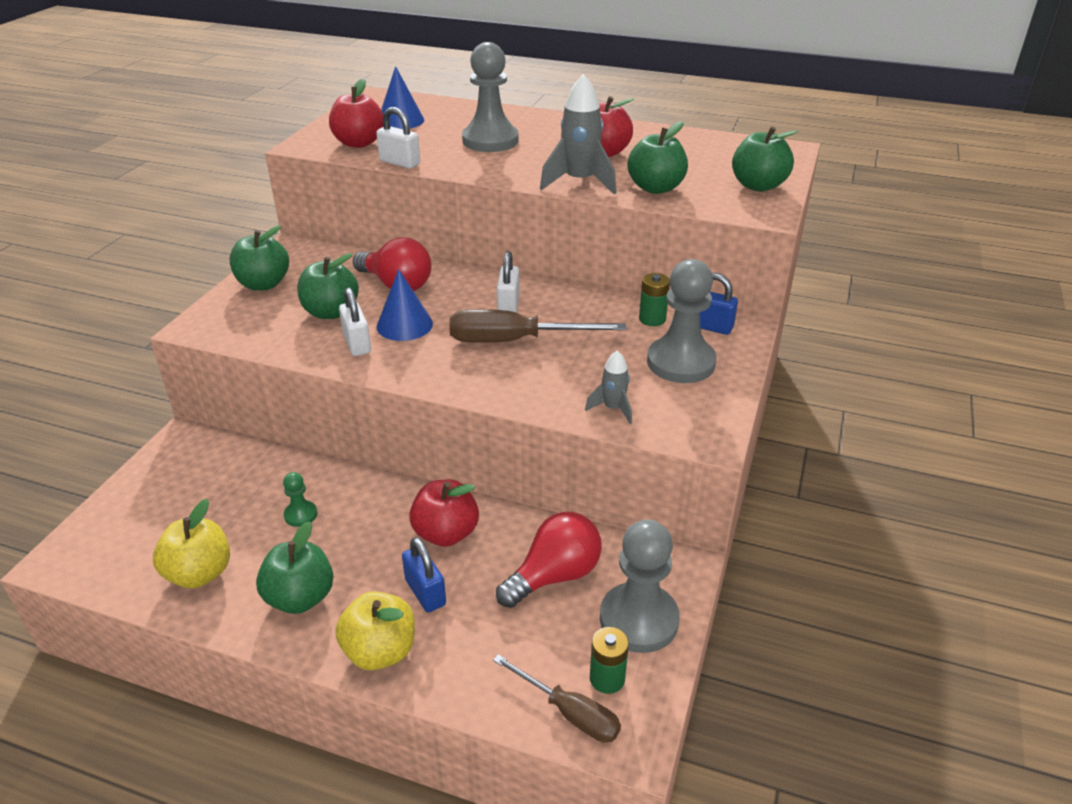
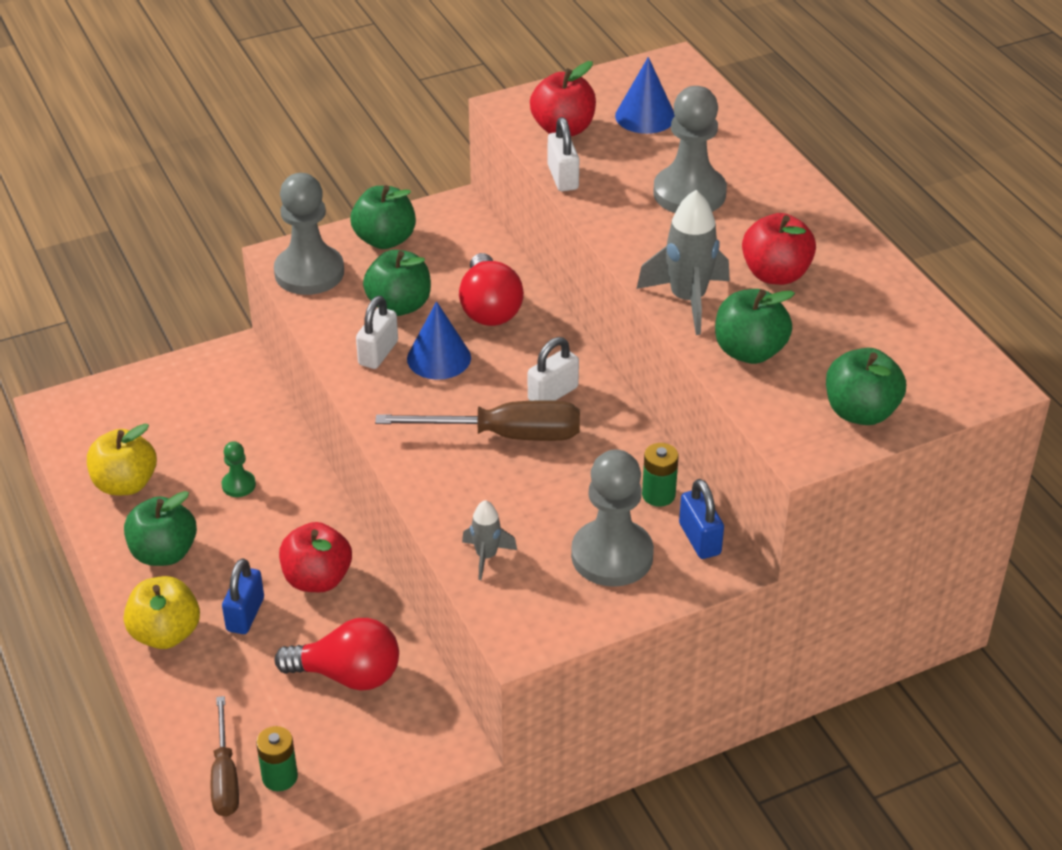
camera: 45 degrees right, 5 degrees up
brown screwdriver [449,309,626,343] -> brown screwdriver turned 135 degrees clockwise [375,400,580,441]
grey pawn [600,519,680,653] -> grey pawn moved to [274,173,344,295]

